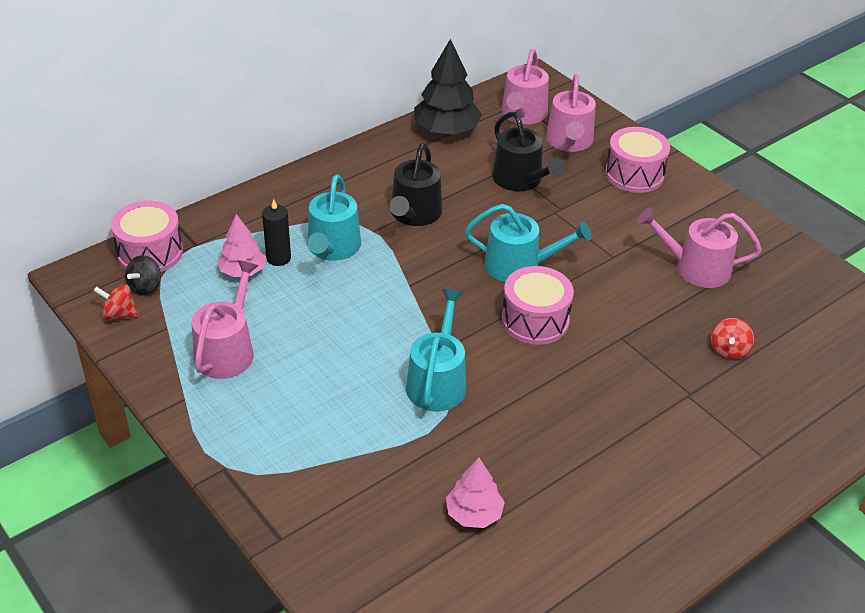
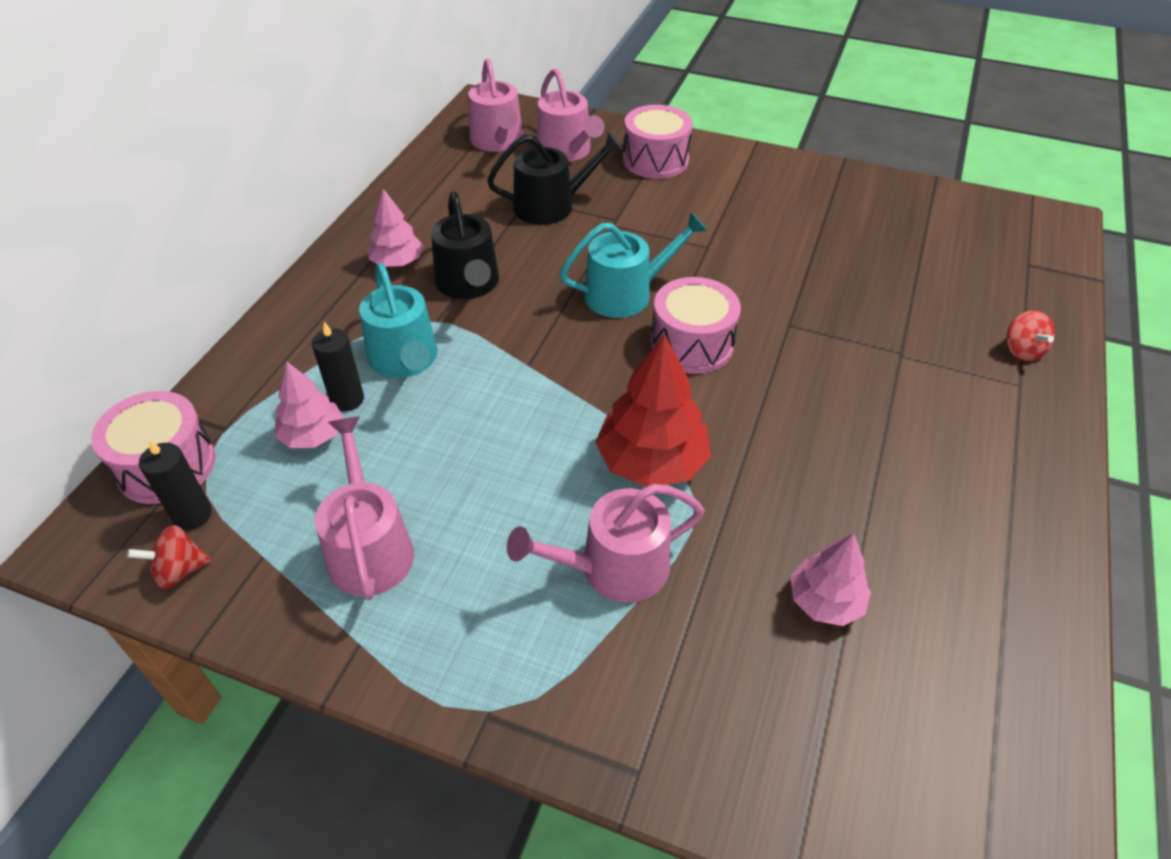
camera: 30 degrees left, 5 degrees up
black spinning top [125,255,161,296] -> black candle [139,440,212,530]
turquoise watering can [406,289,466,412] -> red tree [595,334,711,487]
black tree [414,39,482,135] -> none
black watering can [492,112,565,191] -> black watering can turned 45 degrees counterclockwise [487,131,623,225]
pink watering can [637,207,762,288] -> pink watering can moved to [507,484,705,603]
red spinning top [711,318,754,359] -> red spinning top moved to [1006,310,1055,361]
none -> pink tree [367,189,424,267]

